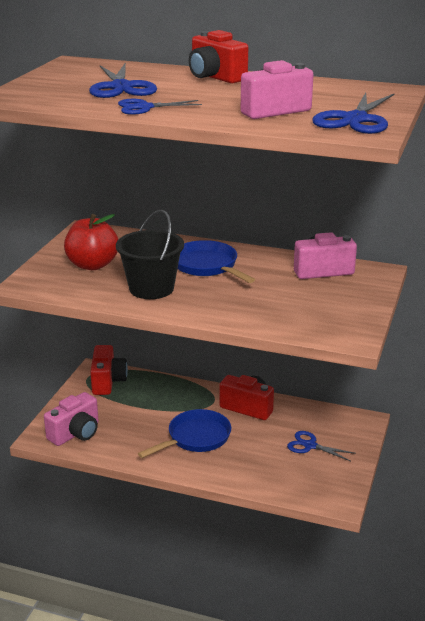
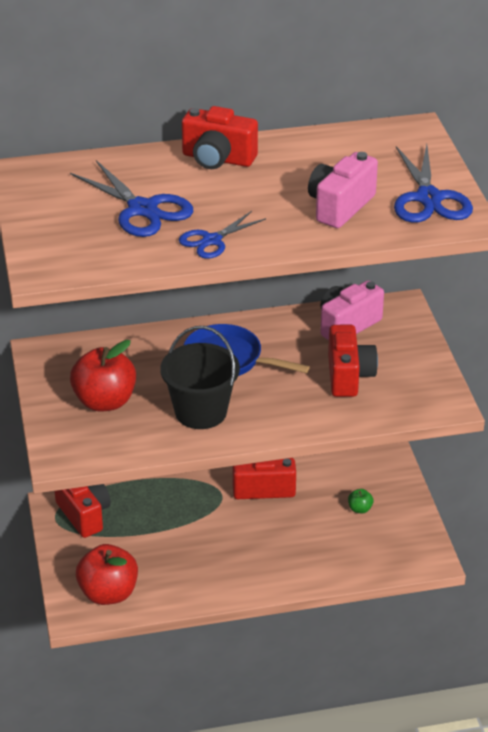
camera: 30 degrees left, 10 degrees up
pink camera [44,392,99,446] -> red apple [76,544,138,605]
blue pan [138,409,231,458] -> none
blue scissors [287,431,356,461] -> green apple [348,489,373,514]
none -> red camera [328,325,378,397]

